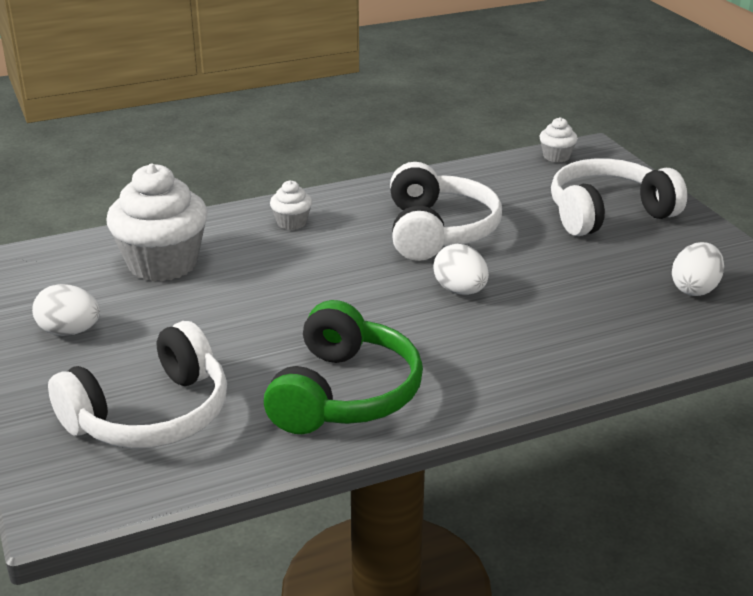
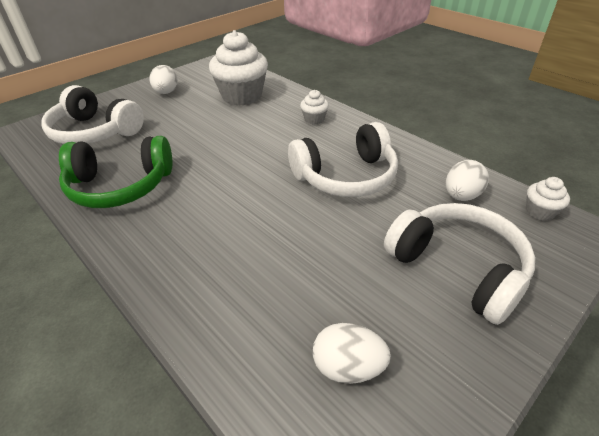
camera: 70 degrees right, 10 degrees up
white egg [433,244,489,295] -> white egg moved to [446,160,489,201]

